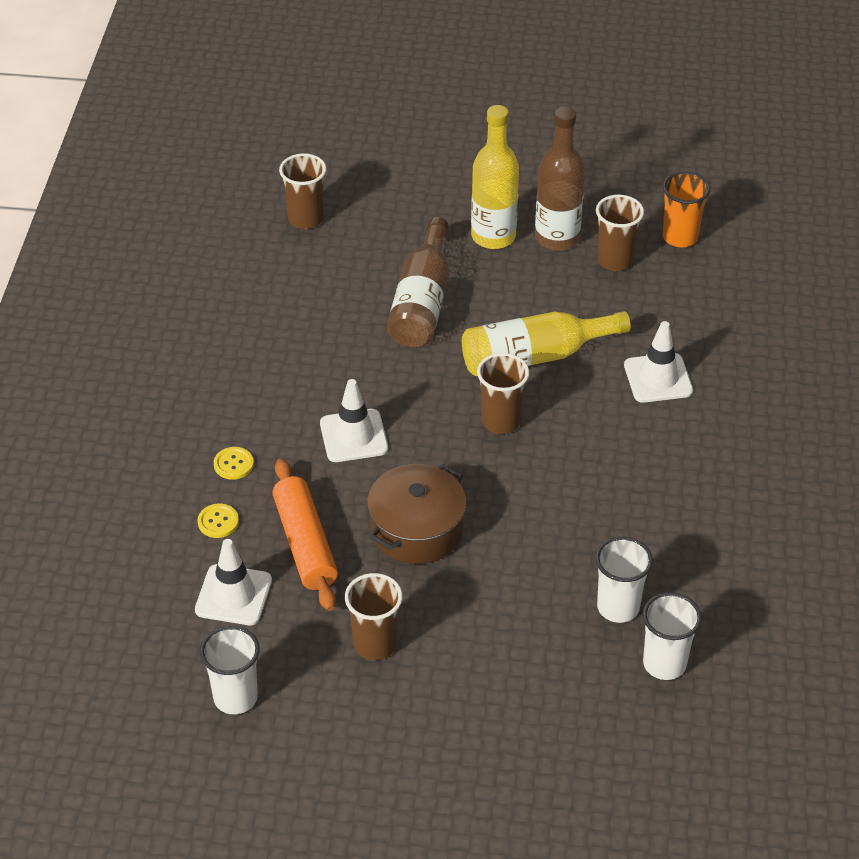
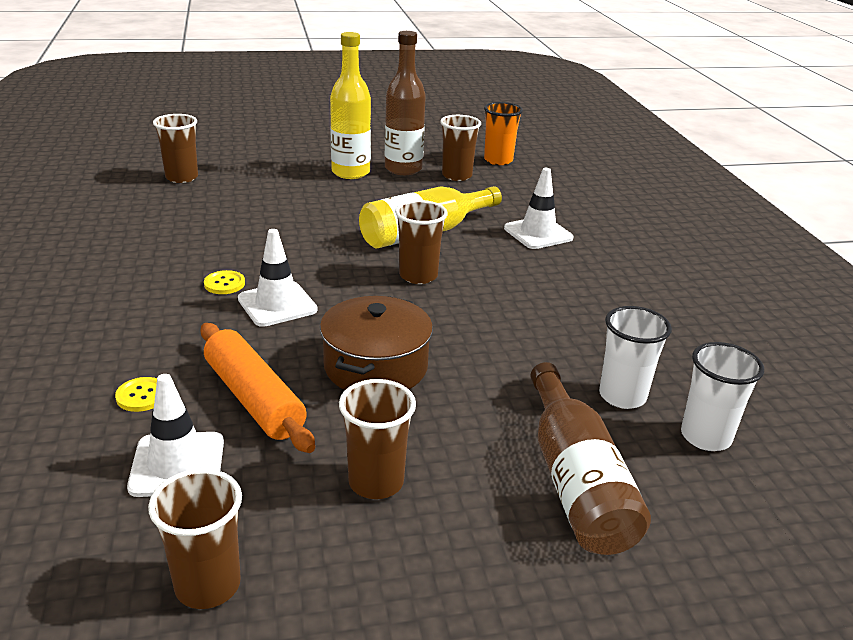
camera: 20 degrees left, 15 degrees down
white cup [200,626,260,714] -> brown cup [148,469,242,609]
yellow button [214,447,254,480] -> yellow button moved to [204,270,245,294]
brown bottle [387,217,449,348] -> brown bottle moved to [530,362,651,555]

